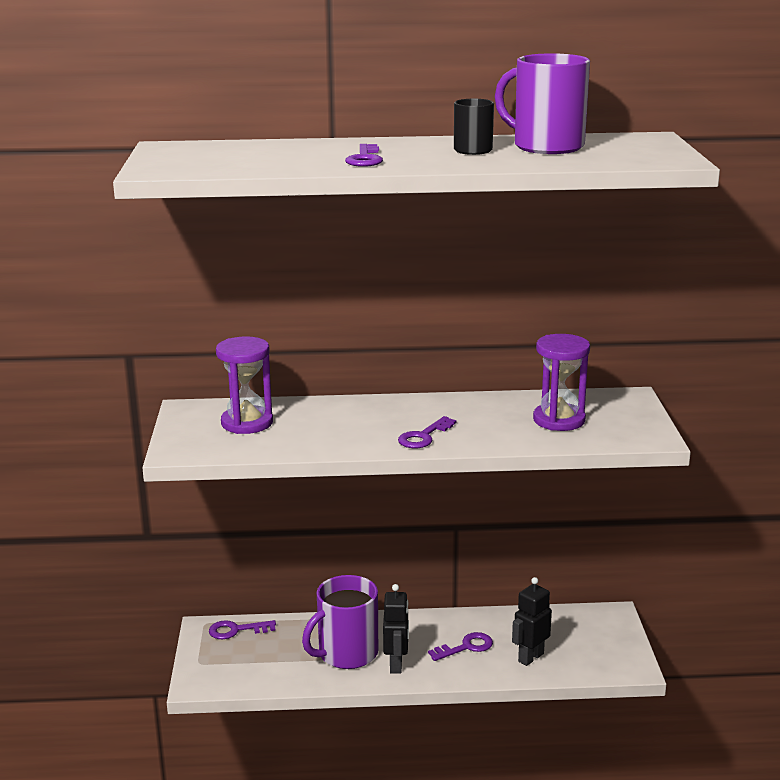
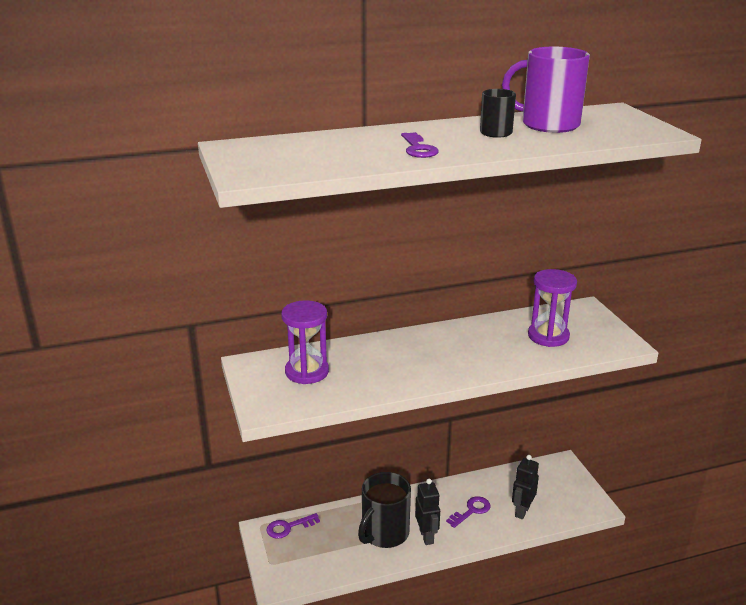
camera: 15 degrees left, 5 degrees up
purple mug [302,575,378,669] -> black mug [358,472,411,548]
purple key [398,416,456,448] -> none

